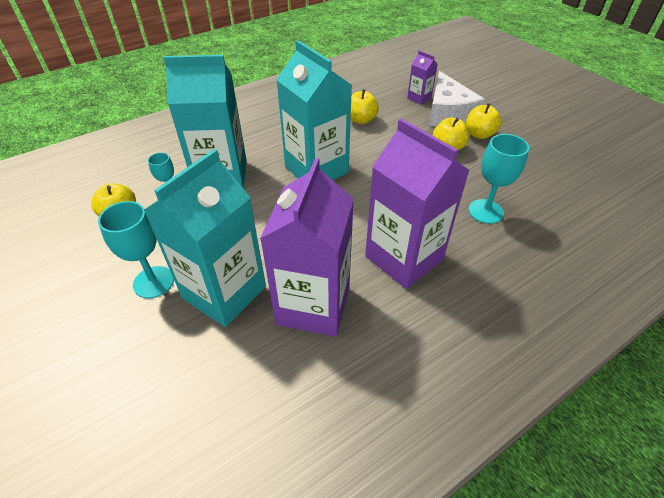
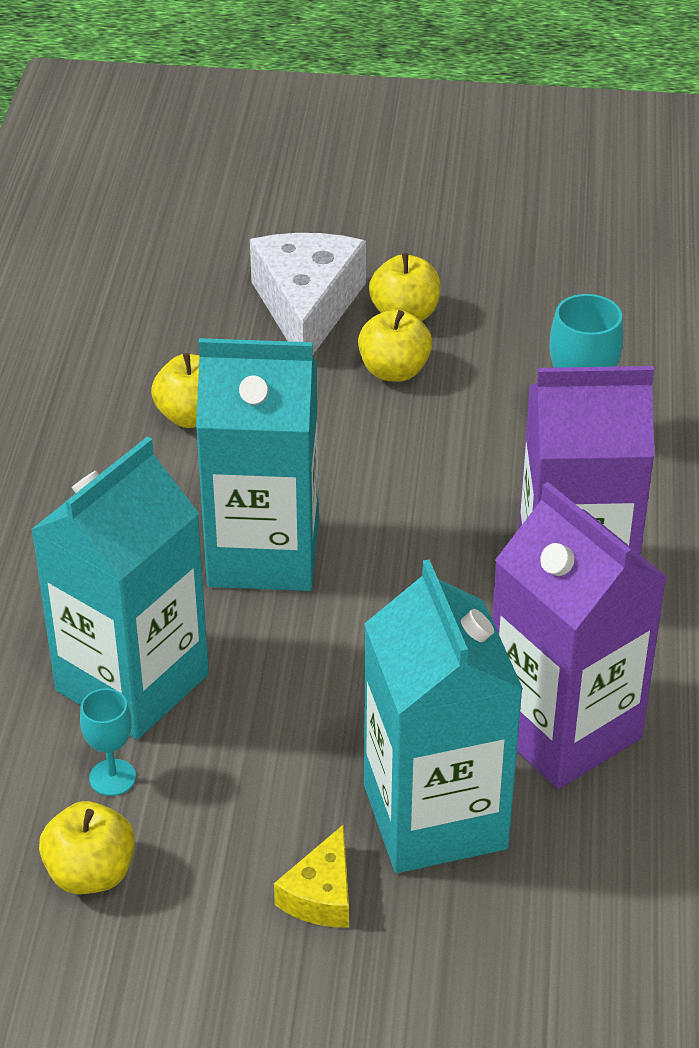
camera: 50 degrees left, 5 degrees down
turquoise goblet [98,201,174,299] -> yellow cheese [274,824,349,927]
purple carton [407,51,438,105] -> none
white cheese [429,71,485,126] -> white cheese turned 120 degrees counterclockwise [250,233,366,354]

